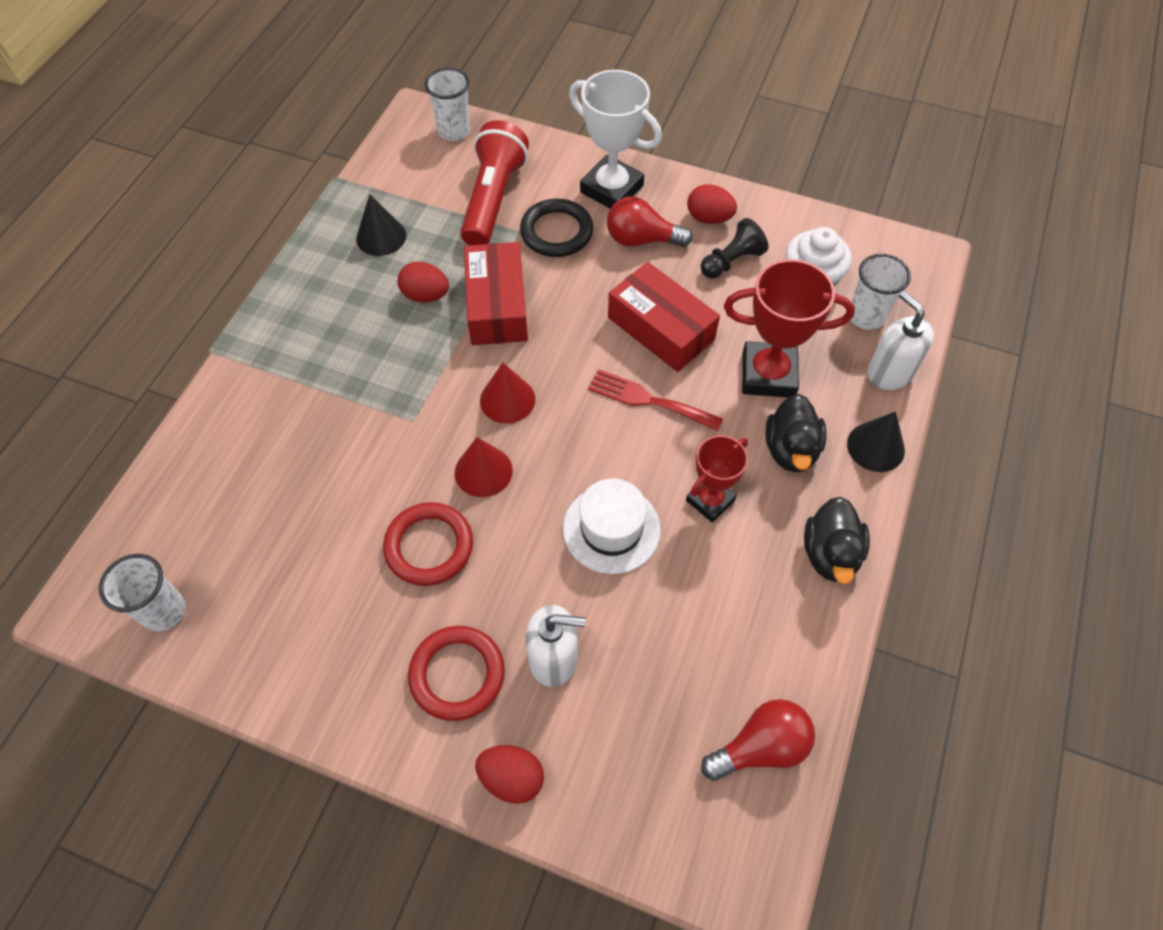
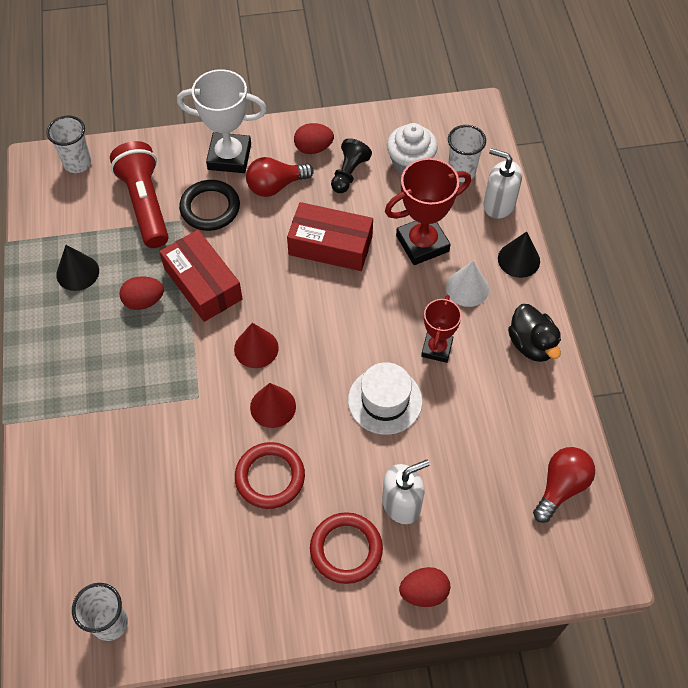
camera: 30 degrees left, 0 degrees up
red fork [588,369,723,431] -> none
black duck [765,394,827,472] -> white cone [446,261,489,307]

